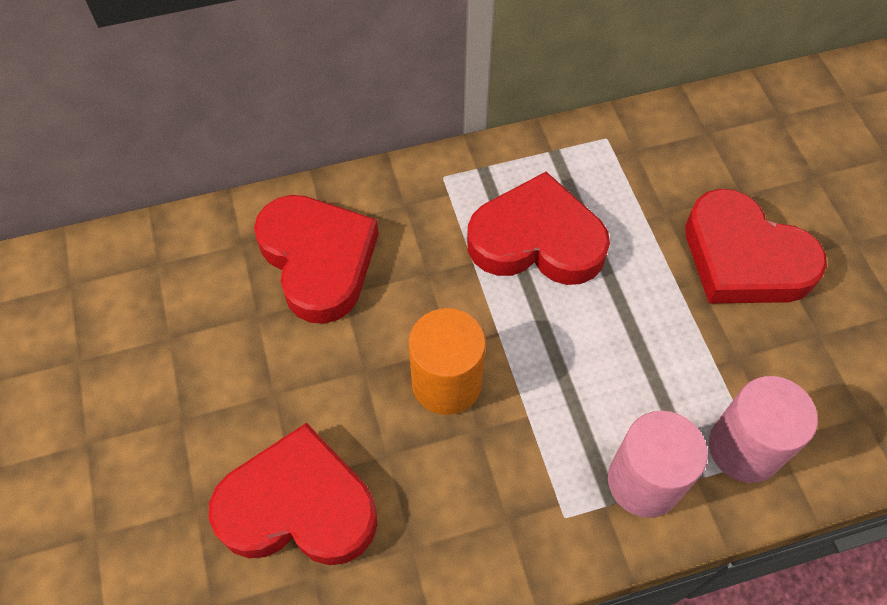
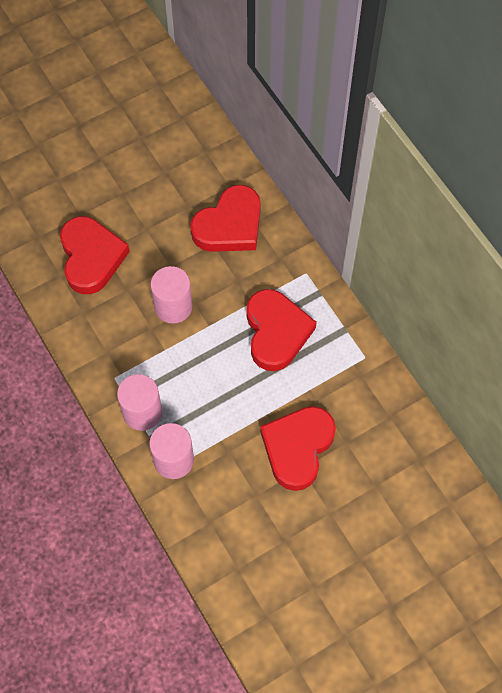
camera: 75 degrees right, 5 degrees up
orange cylinder [409,308,486,415] -> pink cylinder [150,266,193,323]

